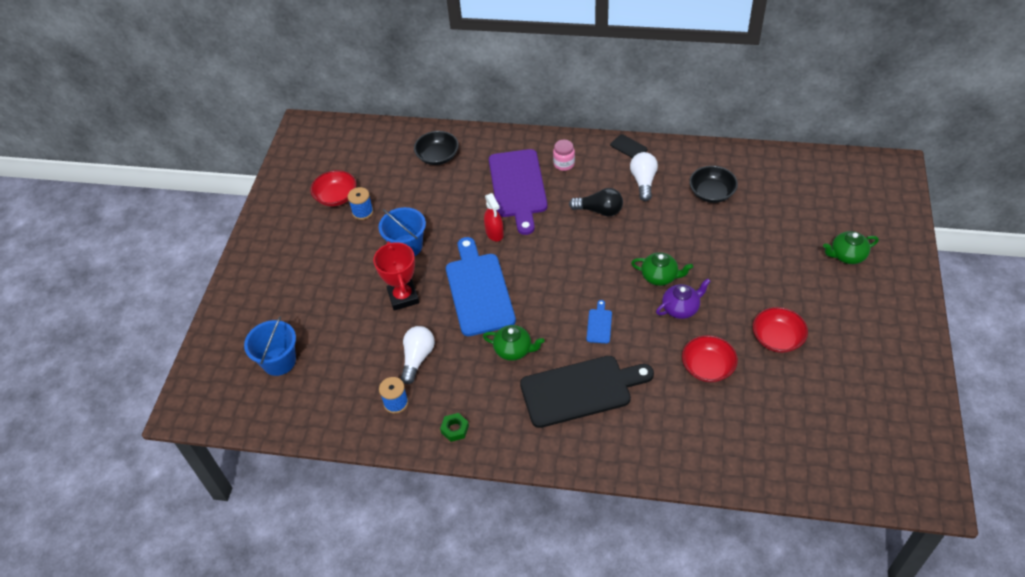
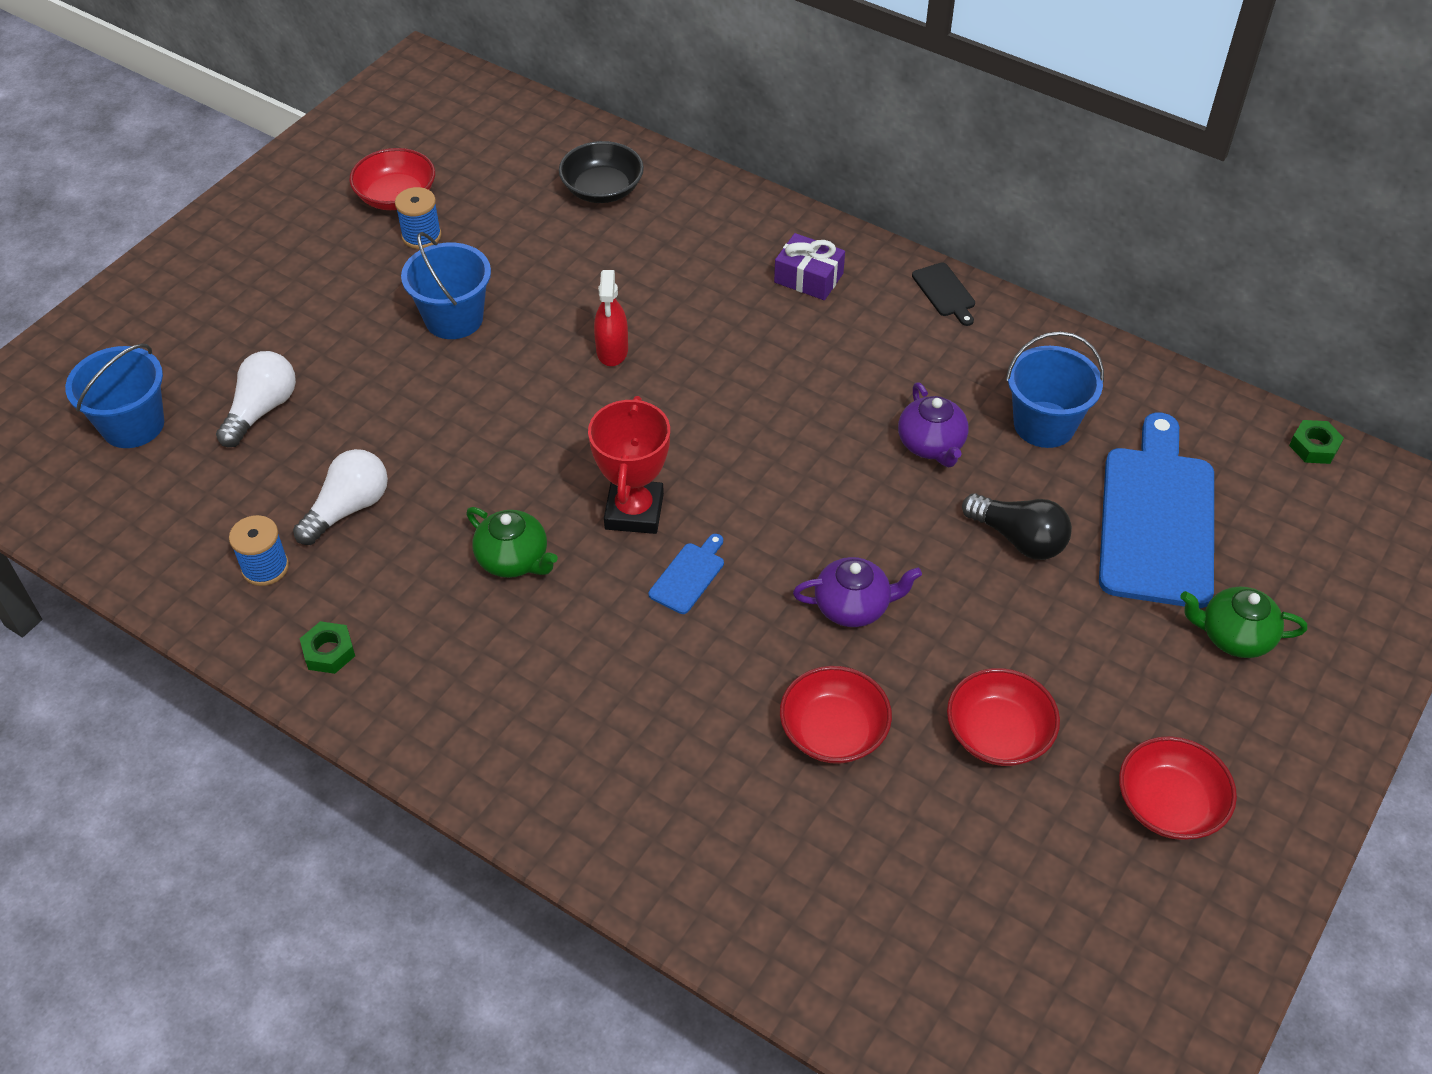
camera: 20 degrees right, 0 degrees up
red trophy [373,241,419,311] -> red trophy moved to [588,396,670,534]
blue cutting board [446,237,516,336] -> blue cutting board moved to [1099,413,1214,608]
purple cutting board [489,149,547,235] -> none
black cutting board [520,356,654,428] -> none
pink jar [553,140,575,171] -> purple gift [774,233,845,300]
black light bulb [569,188,623,216] -> black light bulb moved to [962,493,1072,560]
white light bulb [630,152,658,201] -> white light bulb moved to [216,351,296,447]
green teapot [631,252,693,286] -> none
black bowl [689,166,738,203] -> blue bucket [1006,331,1104,448]
none -> purple teapot [898,383,969,467]
none -> red bowl [1119,736,1237,840]
none -> green nut [1289,420,1344,464]

